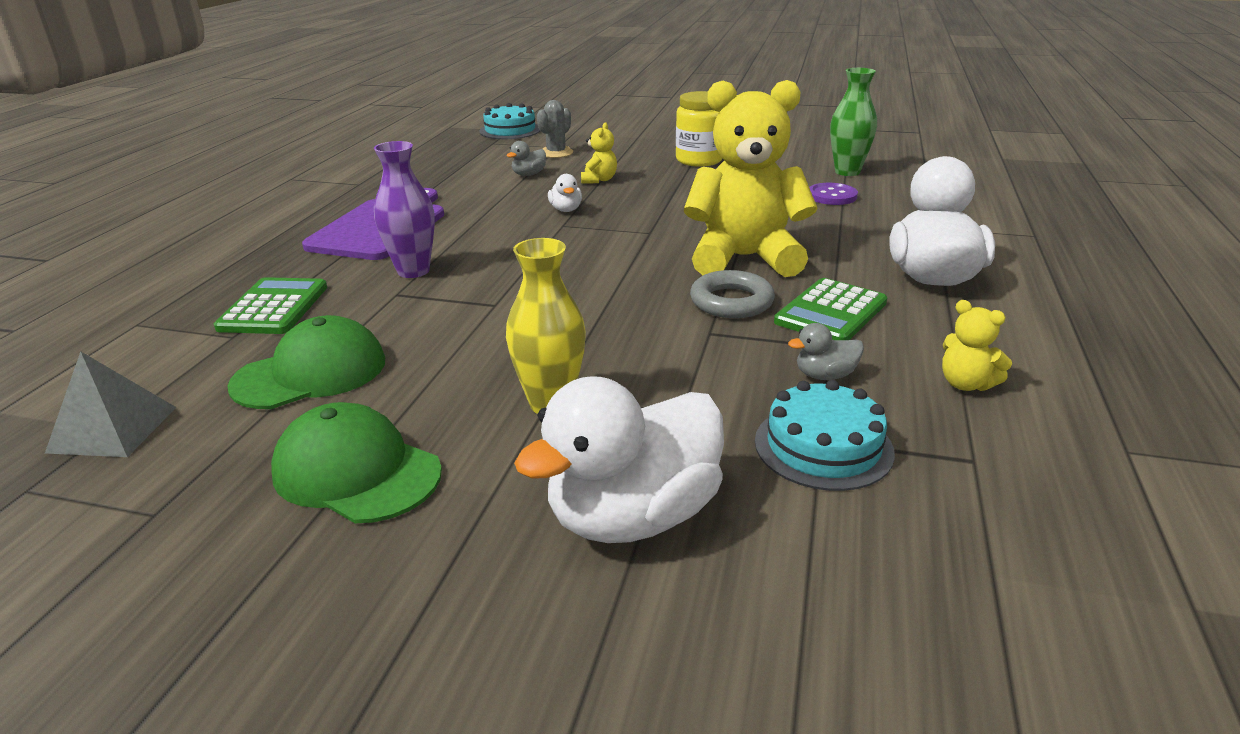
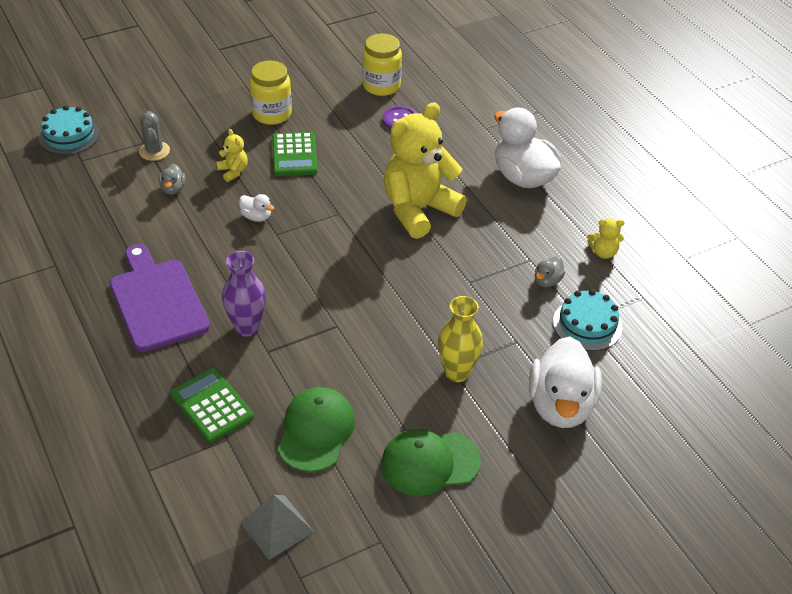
camera: 45 degrees left, 15 degrees up
grey ring [690,270,775,318] -> none
green calculator [774,278,887,340] -> green calculator moved to [272,132,318,176]
green vase [830,68,877,176] -> yellow jar [362,34,402,96]

